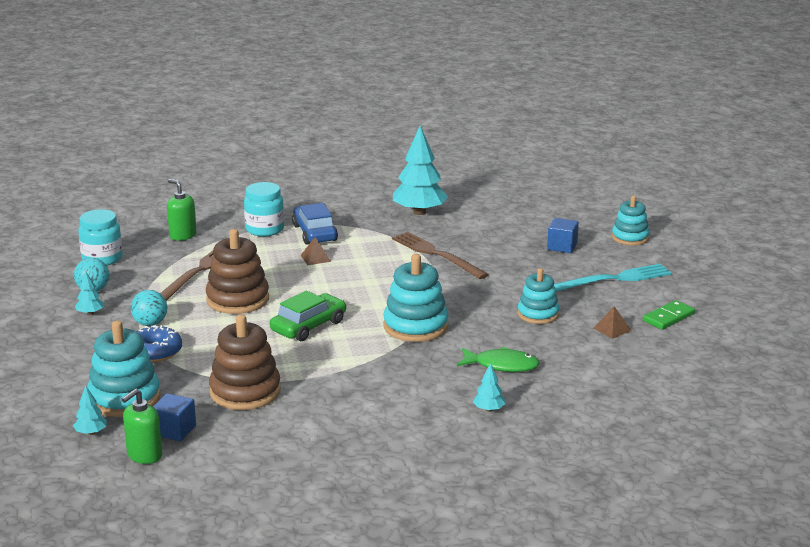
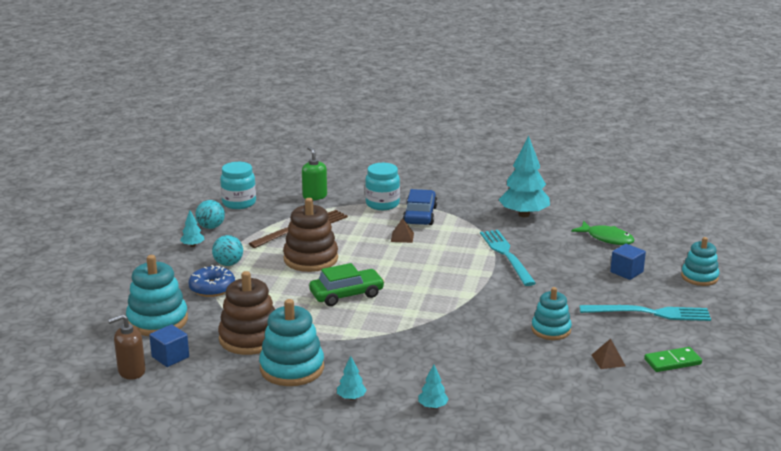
camera: 25 degrees right, 0 degrees up
turquoise tree [73,385,107,435] -> turquoise tree moved to [337,356,367,400]
green soap dispenser [122,389,162,464] -> brown soap dispenser [108,314,145,380]
turquoise stacking toy [383,254,449,342] -> turquoise stacking toy moved to [259,299,324,386]
brown fork [392,232,489,279] -> turquoise fork [480,230,536,286]
green fish [457,347,540,372] -> green fish moved to [571,221,635,245]

